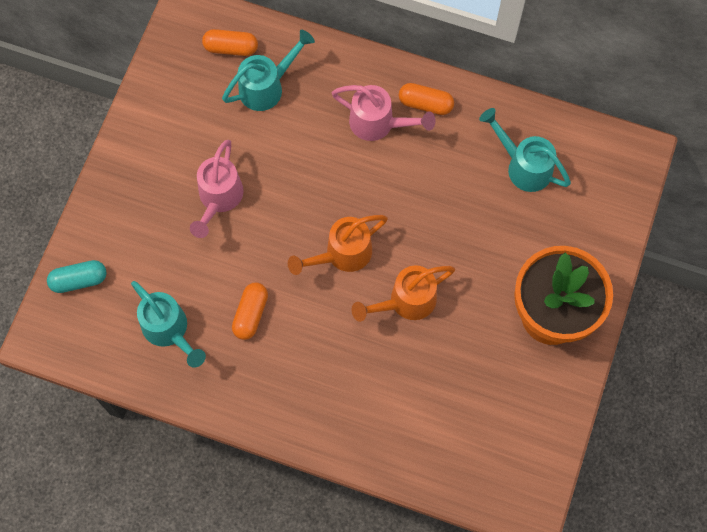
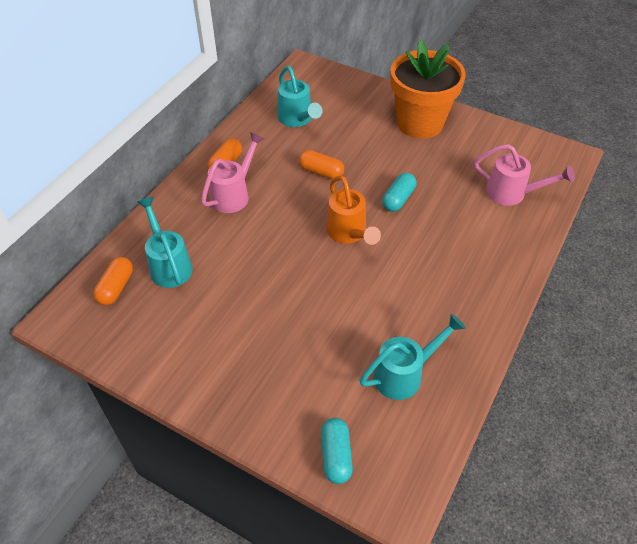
camera: 80 degrees left, 20 degrees down
pink watering can [190,140,244,238] -> pink watering can moved to [474,144,575,206]
orange capsule [232,282,268,340] -> orange capsule moved to [299,150,344,179]
orange watering can [352,265,455,322] -> turquoise capsule [382,173,417,212]
turquoise watering can [479,108,571,192] -> turquoise watering can turned 75 degrees counterclockwise [278,66,323,127]

